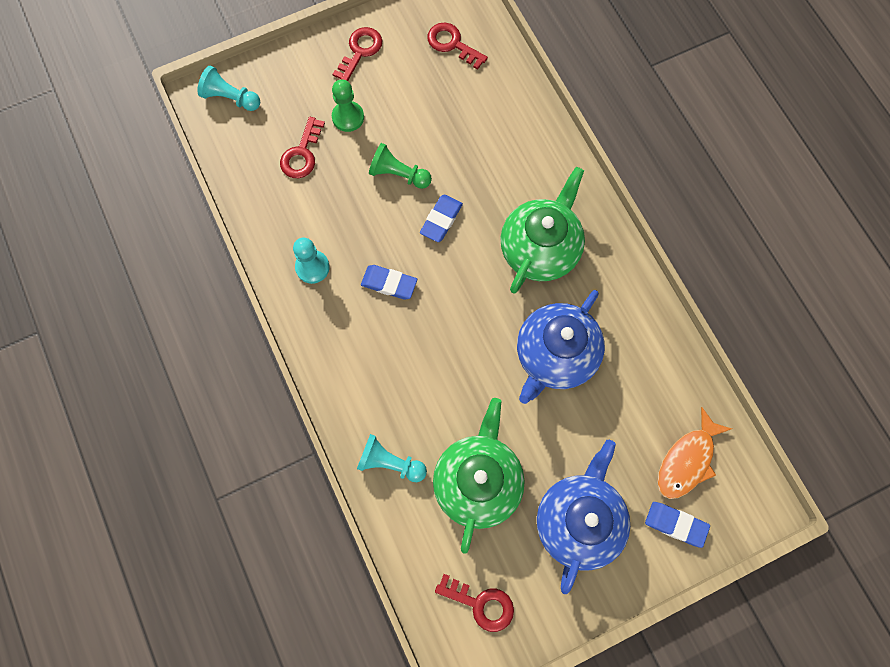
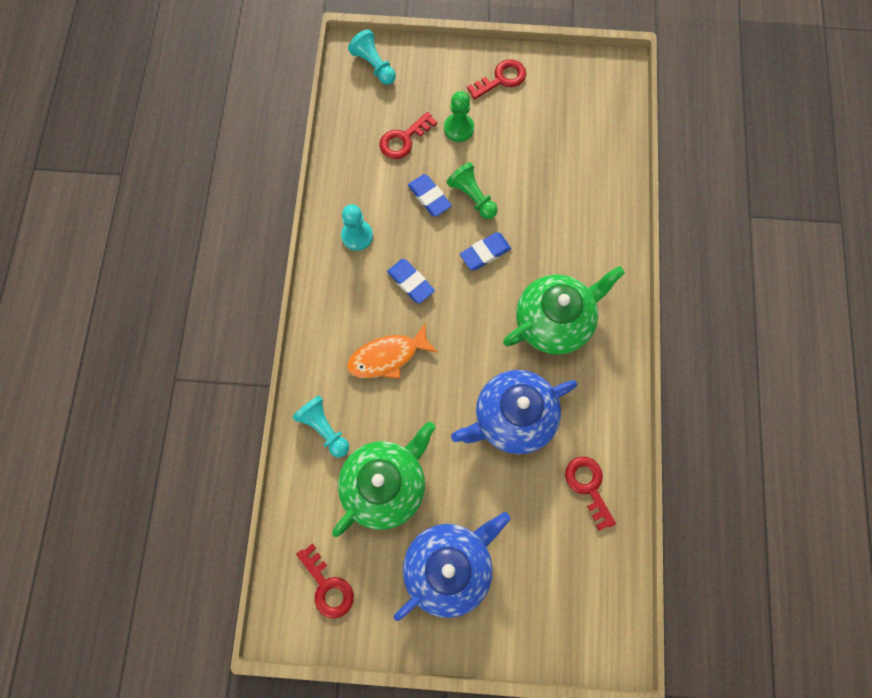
camera: 30 degrees right, 0 degrees up
red key [427,23,488,70] -> red key moved to [565,457,616,531]
blue eraser [645,502,710,548] -> blue eraser moved to [408,174,452,217]
orange fish [657,407,732,499] -> orange fish moved to [347,324,438,379]

